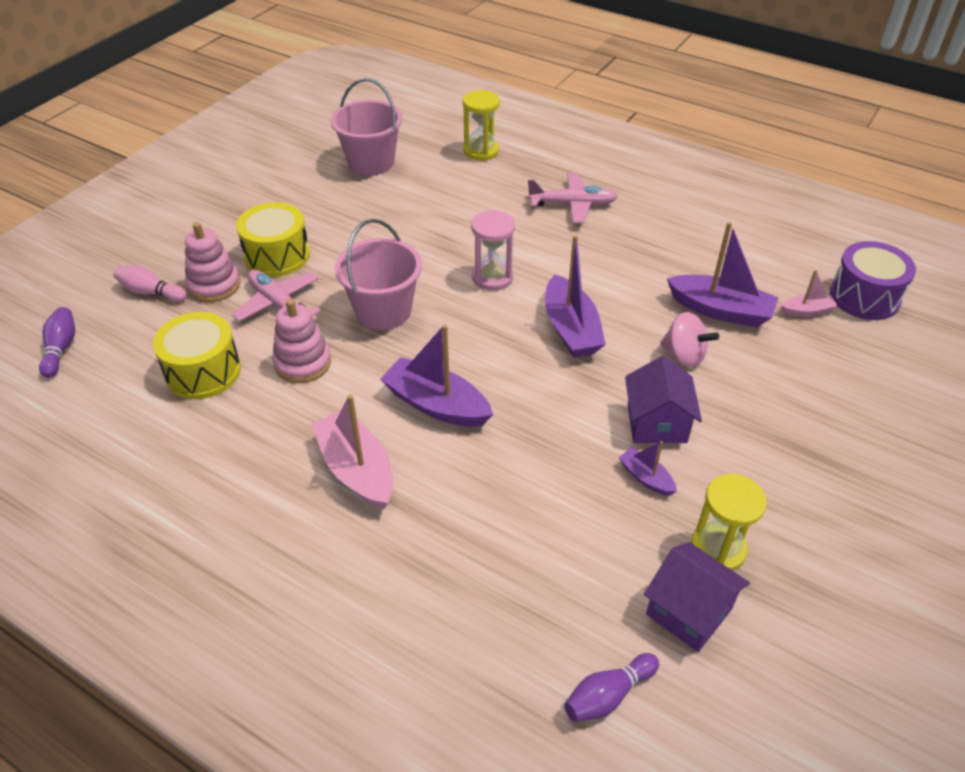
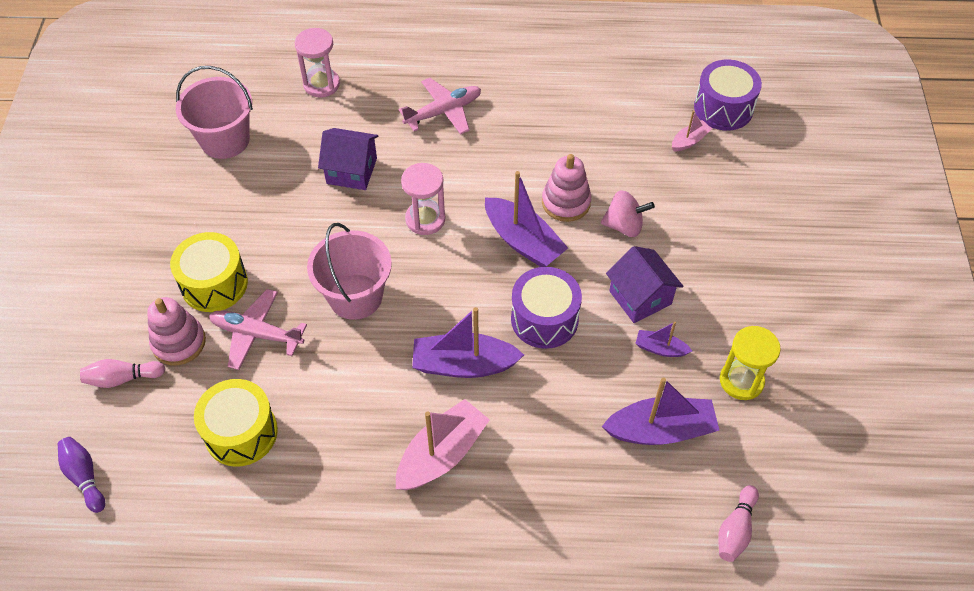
camera: 30 degrees left, 10 degrees up
pink stacking toy [272,299,331,383] -> pink stacking toy moved to [542,154,591,222]
pink boat [311,394,393,510] -> pink boat turned 105 degrees clockwise [396,399,490,490]
yellow hourglass [463,90,500,161] -> pink hourglass [295,28,340,97]
purple bowling pin [564,653,659,722] -> pink bowling pin [718,485,759,562]
purple house [644,542,750,652] -> purple house moved to [318,128,379,190]
purple boat [667,222,779,327] -> purple boat moved to [602,377,719,445]
none -> purple drum [511,267,582,349]

